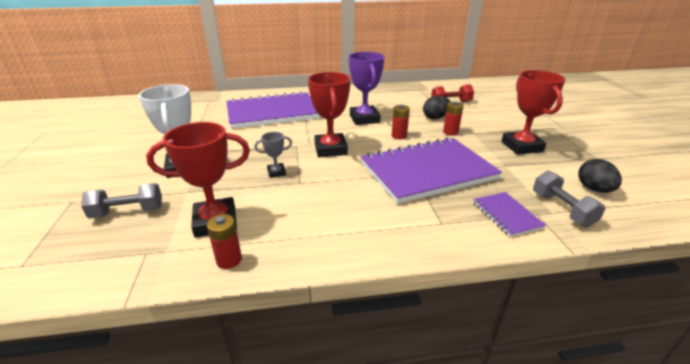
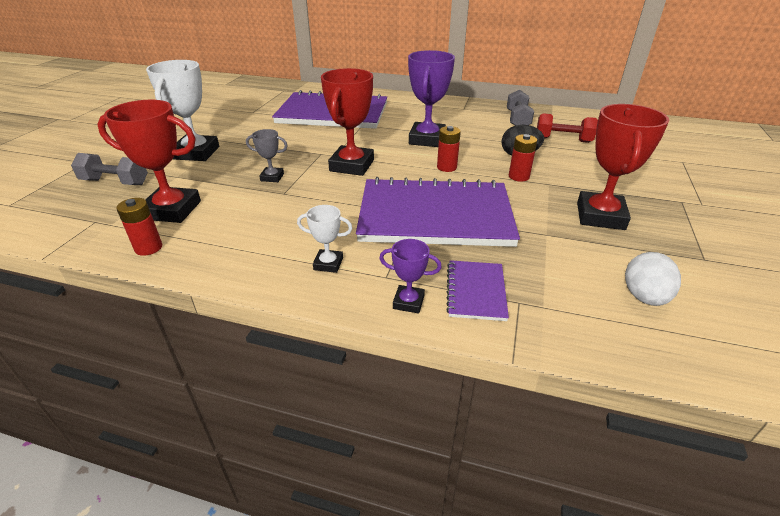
camera: 25 degrees right, 5 degrees up
grey dumbbell [533,170,606,227] -> grey dumbbell moved to [507,90,534,126]
black egg [578,159,622,193] -> white egg [625,252,681,306]
none -> white trophy [297,205,352,273]
none -> purple trophy [379,239,442,314]

